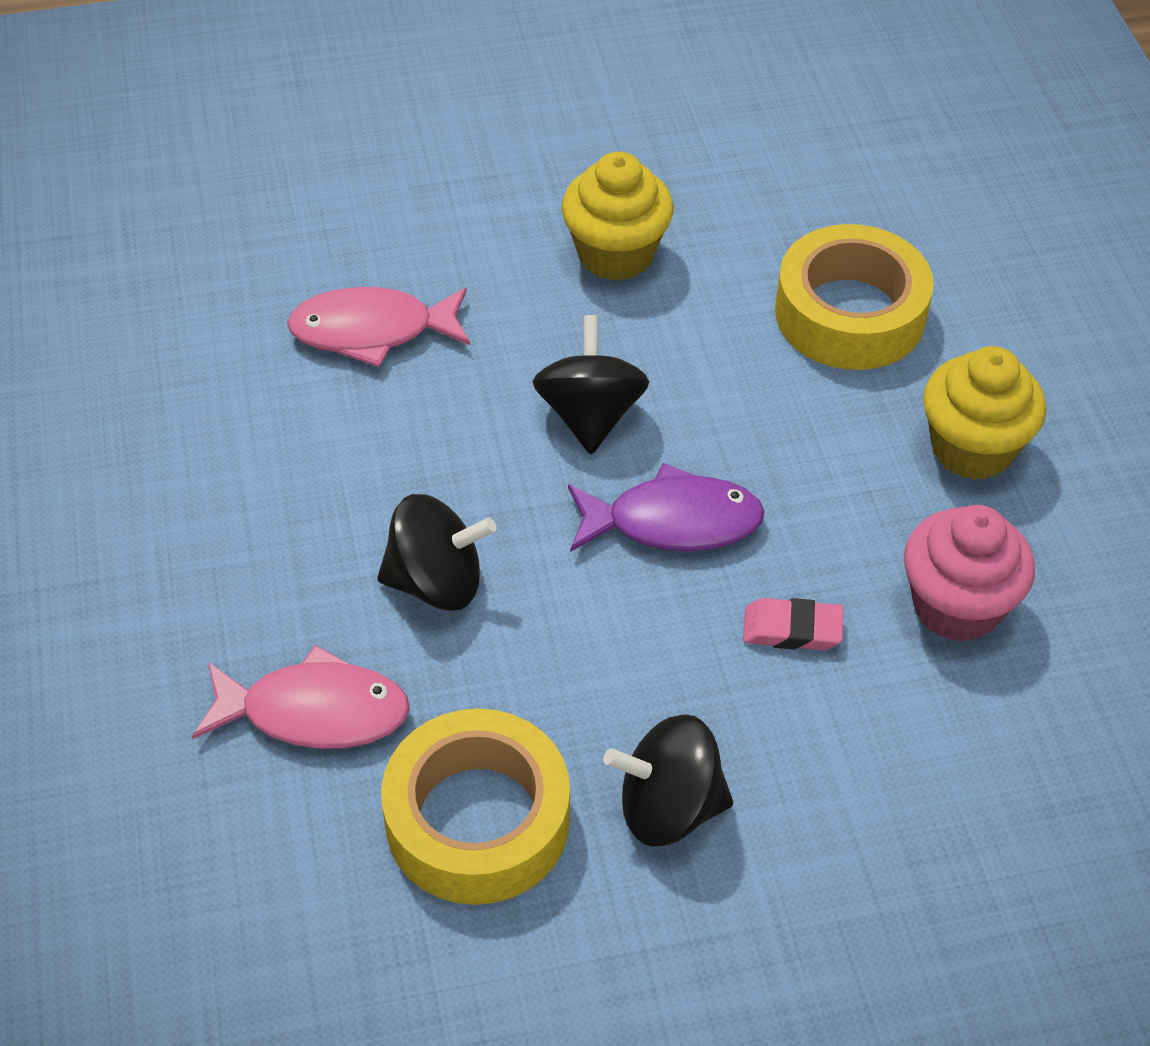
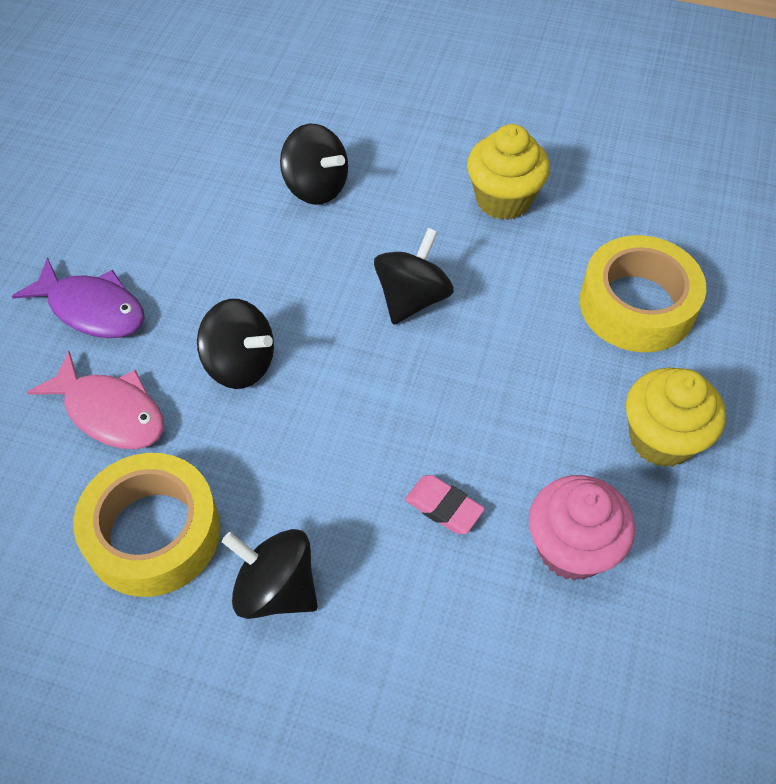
camera: 30 degrees right, 5 degrees up
pink fish [287,287,470,367] -> black spinning top [280,124,348,205]
purple fish [568,463,765,552] -> purple fish moved to [12,258,145,338]

